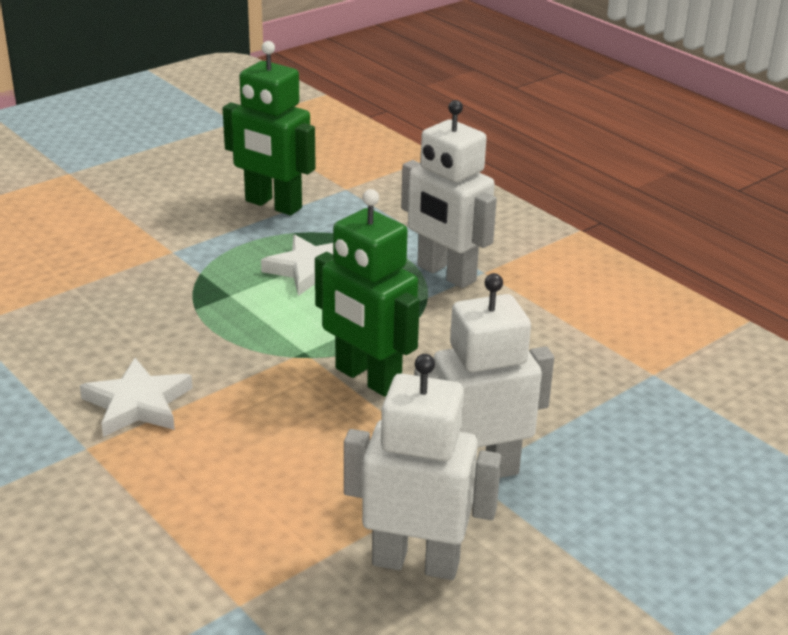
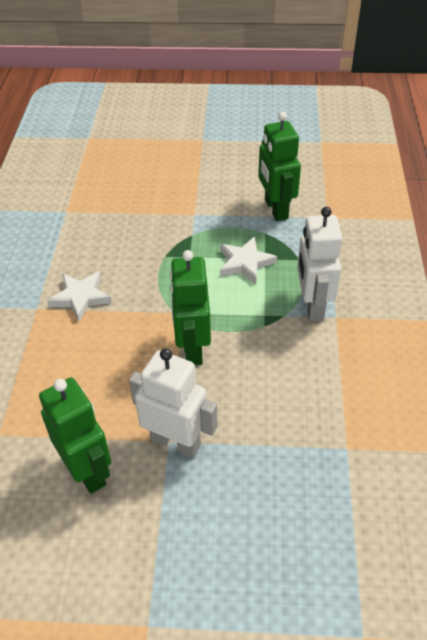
camera: 45 degrees right, 15 degrees up
white robot [344,354,501,580] -> green robot [39,377,111,494]

